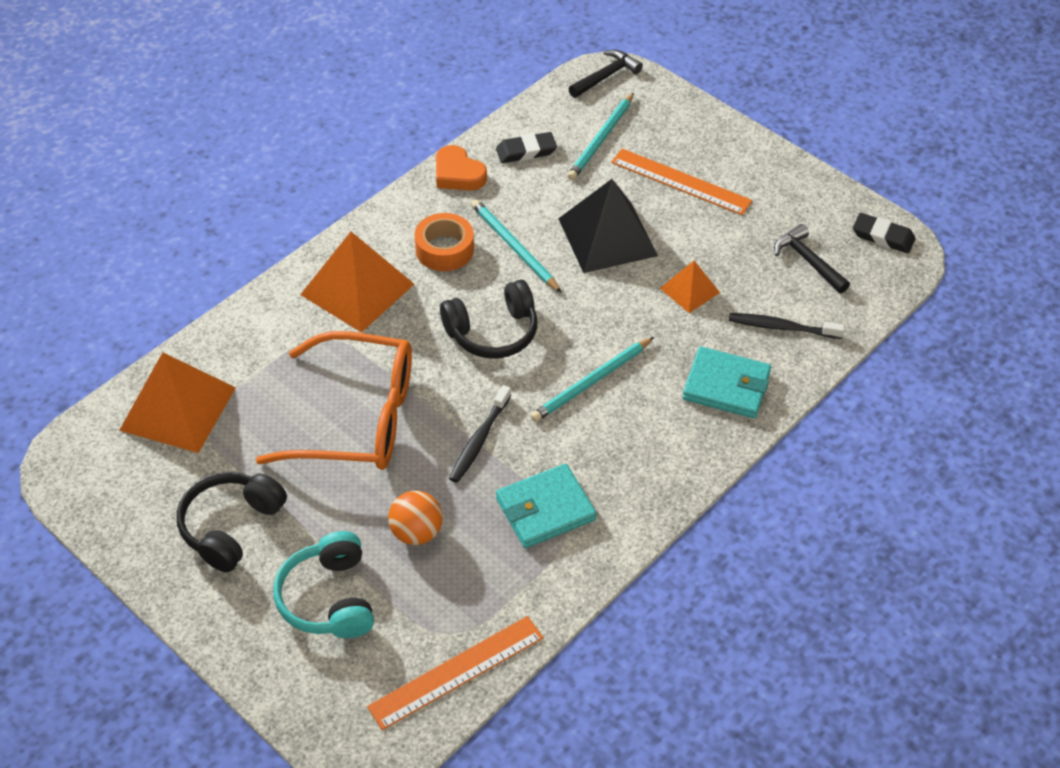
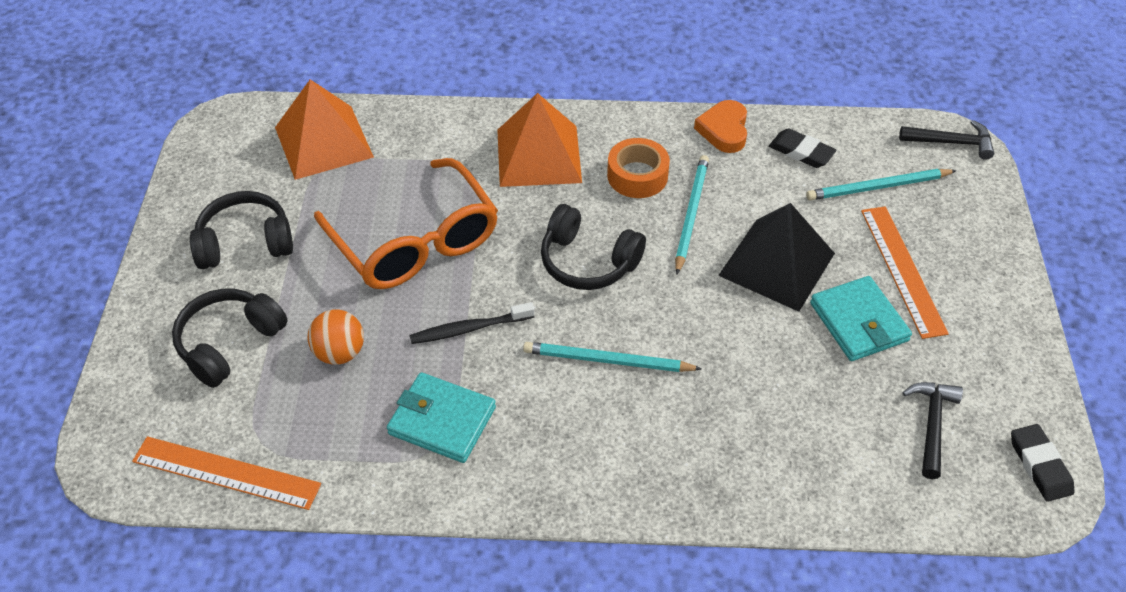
camera: 50 degrees right, 0 degrees up
turquoise headphones [273,531,374,638] -> black headphones [172,289,288,388]
orange pyramid [660,261,720,313] -> none
turquoise wallet [683,346,771,418] -> turquoise wallet moved to [810,276,912,361]
black toothbrush [729,313,845,339] -> none

